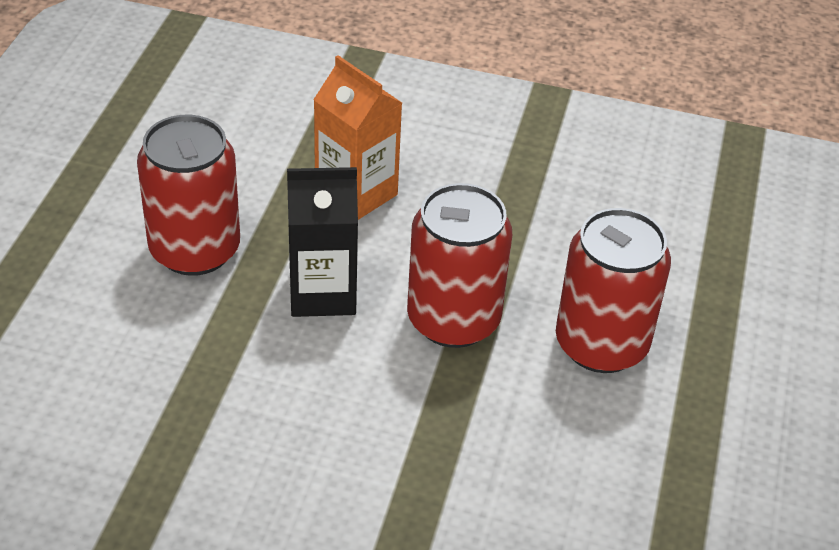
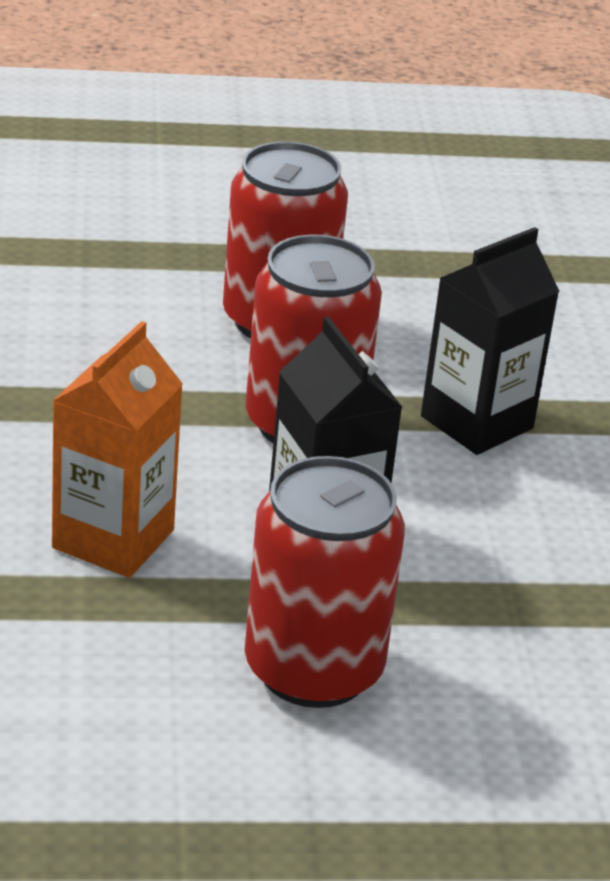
camera: 110 degrees left, 10 degrees down
none -> black carton [421,227,560,455]

